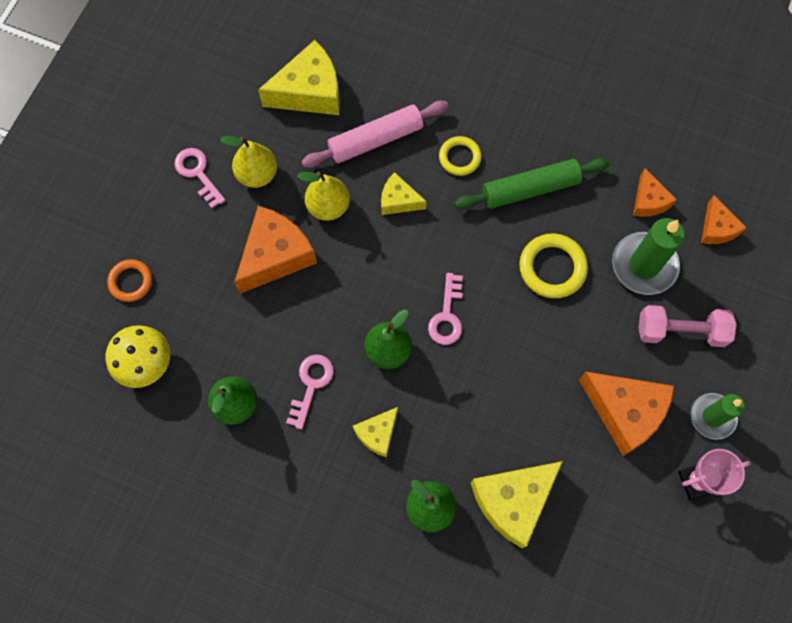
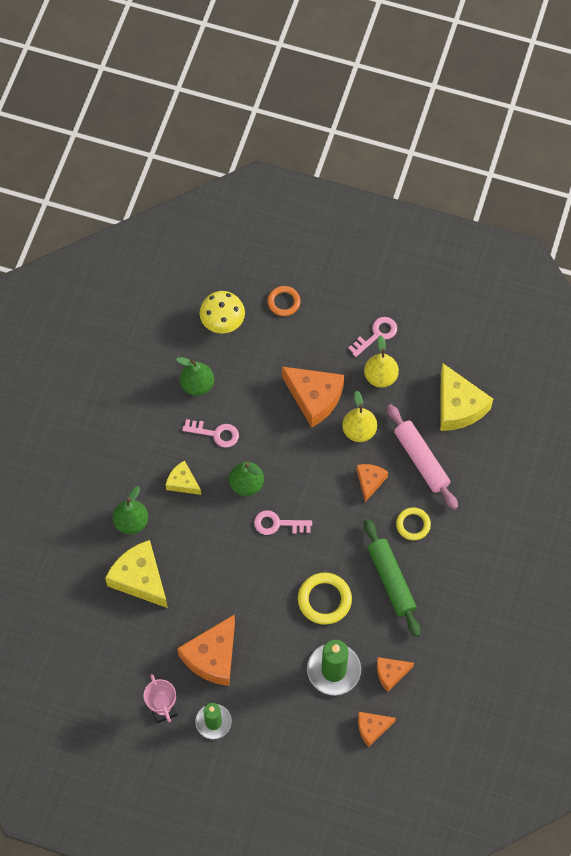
camera: 85 degrees right, 5 degrees down
yellow cheese [381,172,427,215] -> orange cheese [357,464,388,502]
pink dumbbell [638,305,737,347] -> none

